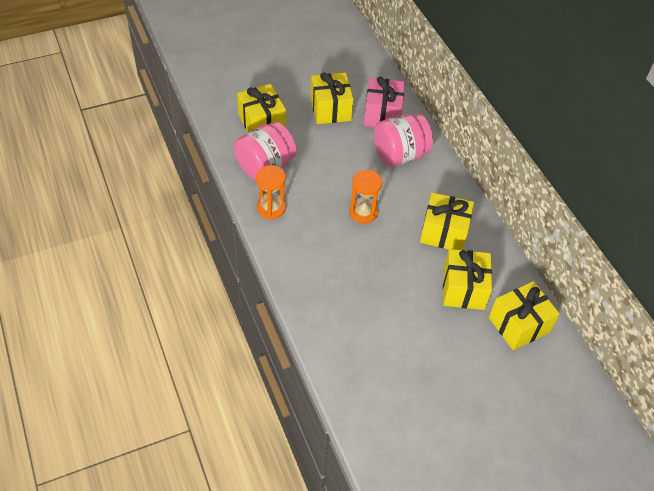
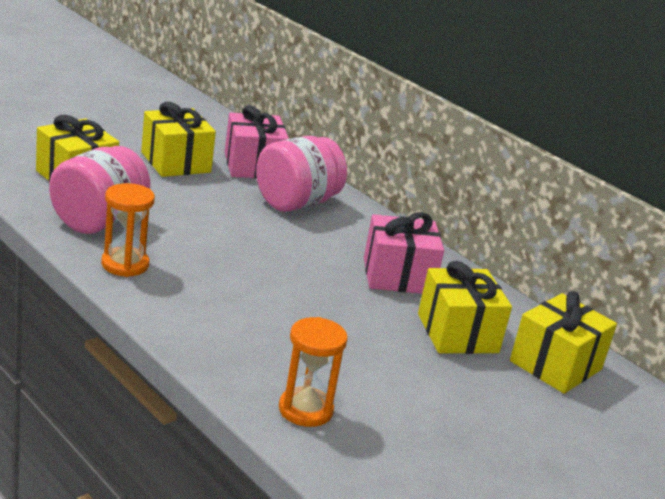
camera: 20 degrees left, 25 degrees down
orange hourglass [349,170,382,224] -> orange hourglass moved to [279,317,348,427]
yellow gift [420,192,474,250] -> pink gift [364,212,444,294]

